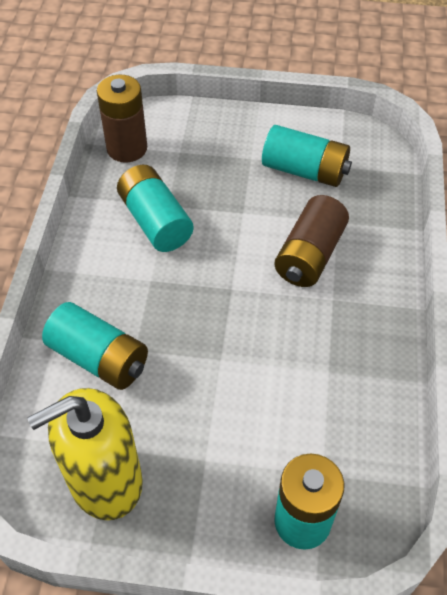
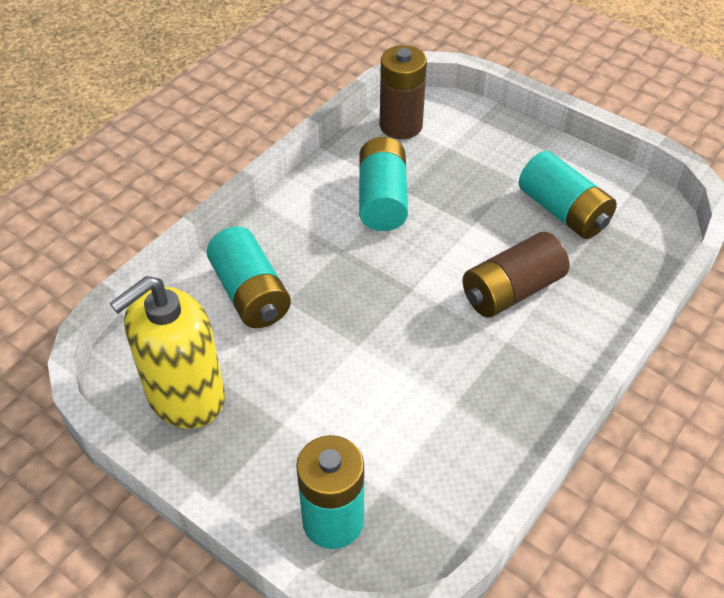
camera: 30 degrees right, 5 degrees down
yellow soap dispenser [27,388,143,520] -> yellow soap dispenser turned 45 degrees counterclockwise [110,276,225,429]

